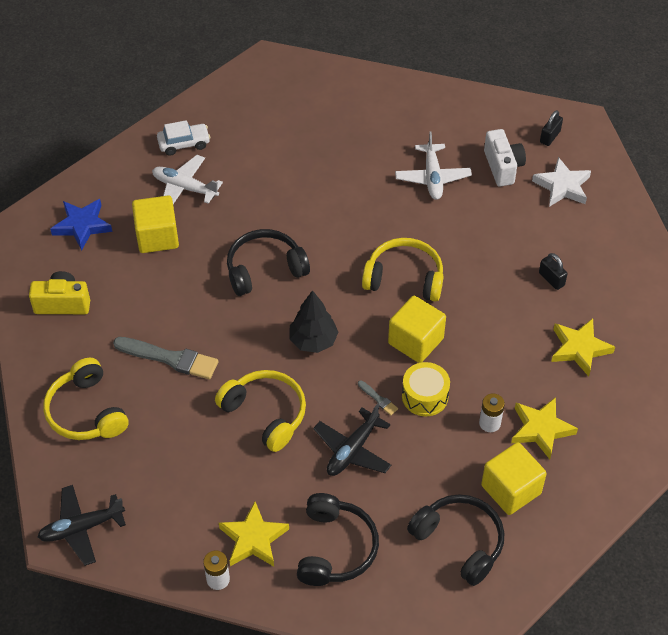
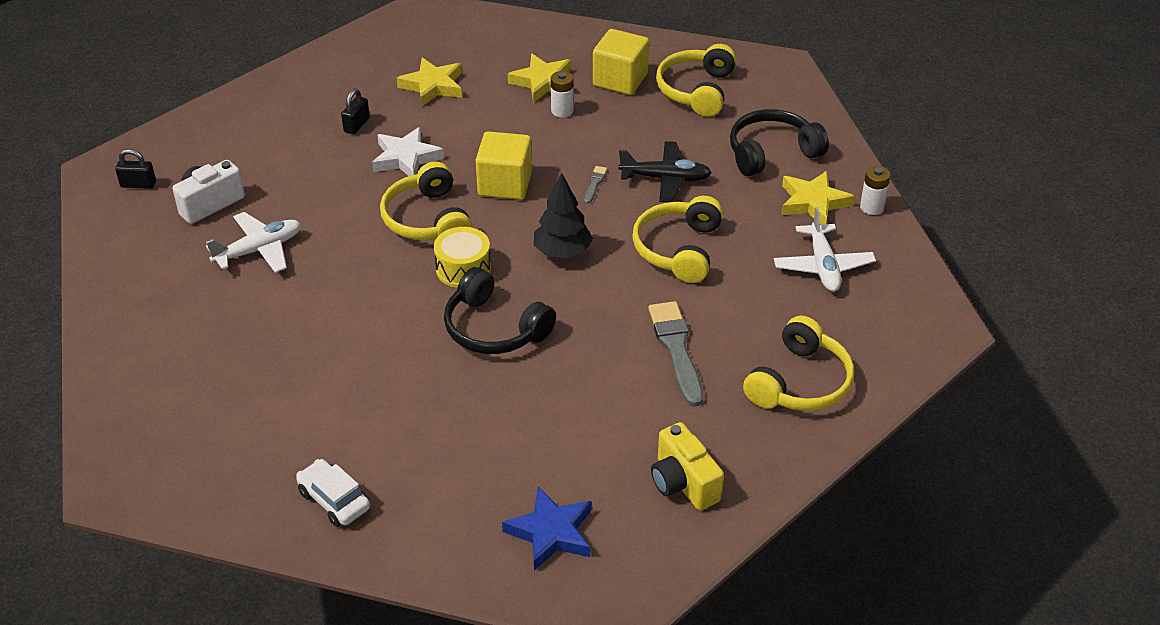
camera: 120 degrees left, 10 degrees down
black plane [38,485,126,566] -> none
yellow cube [132,196,179,253] -> none
white plane [152,155,223,204] -> white plane moved to [774,207,876,292]
yellow drum [402,362,450,416] -> yellow drum moved to [434,227,491,288]
black headphones [407,494,504,586] -> yellow headphones [656,44,736,117]
white star [532,157,591,207] -> white star moved to [372,127,444,176]

